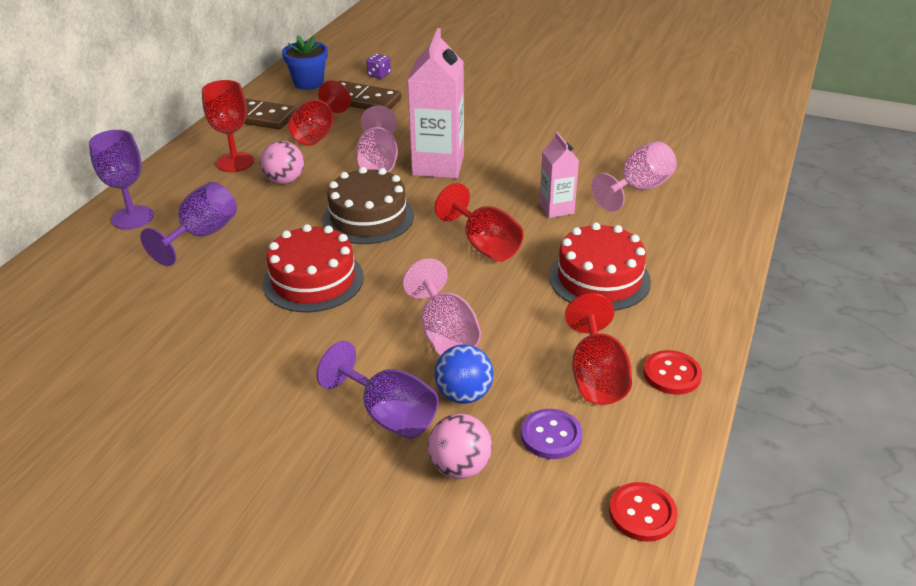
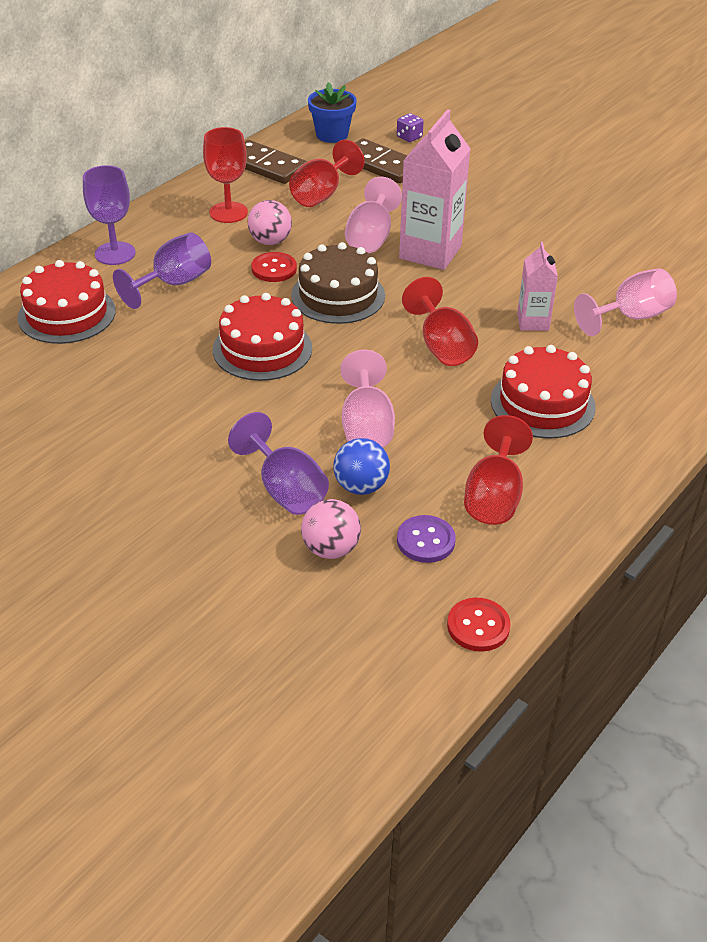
camera: 15 degrees right, 5 degrees up
red button [643,350,702,395] -> red button moved to [251,252,297,282]
none -> red cake [17,260,116,344]

